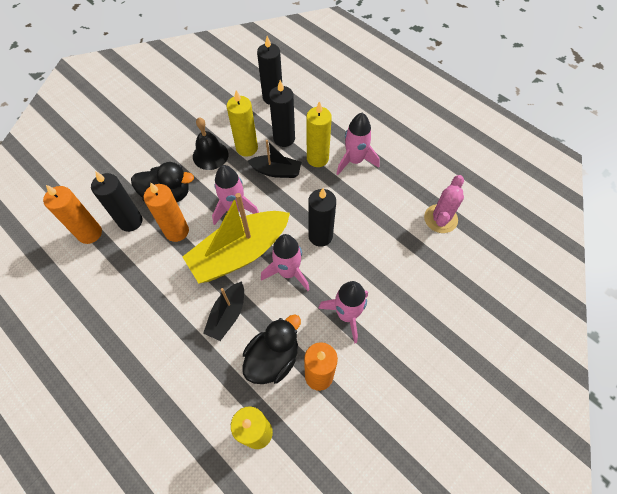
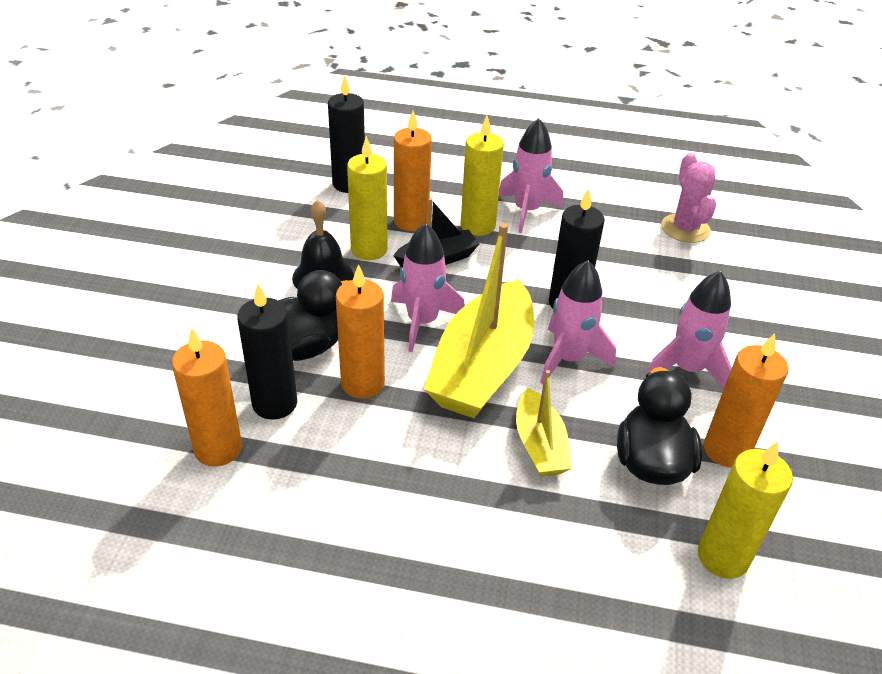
camera: 35 degrees left, 20 degrees down
black boat [203,281,244,341] -> yellow boat [516,370,572,477]
black candle [269,80,295,147] -> orange candle [394,111,432,231]

